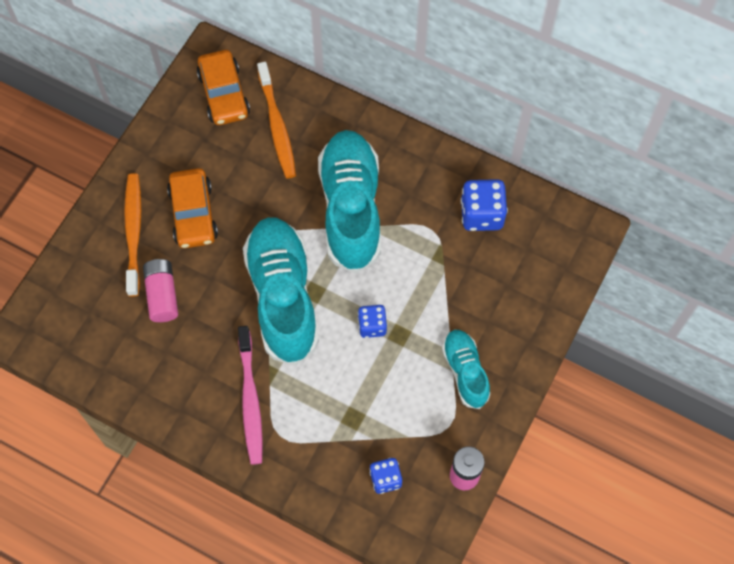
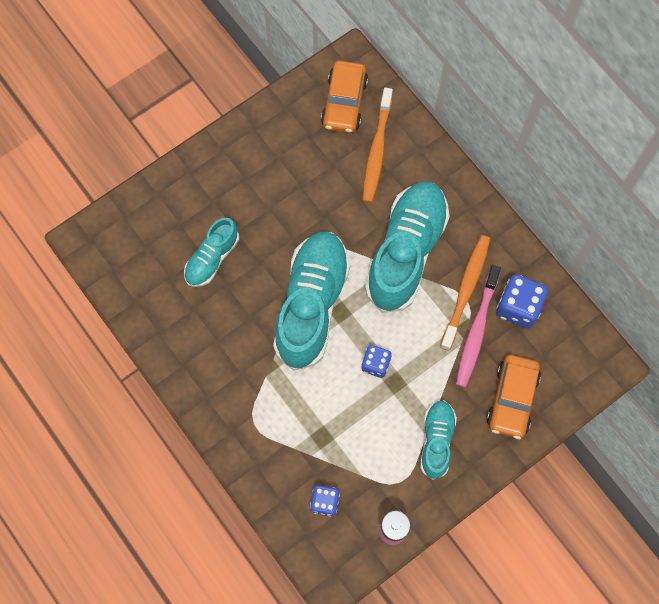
camera: 25 degrees right, 5 degrees up
orange toothbrush [124,173,141,297] -> orange toothbrush moved to [440,235,490,351]
pink battery [143,259,178,322] -> turquoise shoe [184,218,239,287]
orange car [167,168,218,248] -> orange car moved to [487,355,541,439]
pink toothbrush [238,326,263,465] -> pink toothbrush moved to [456,265,501,387]

